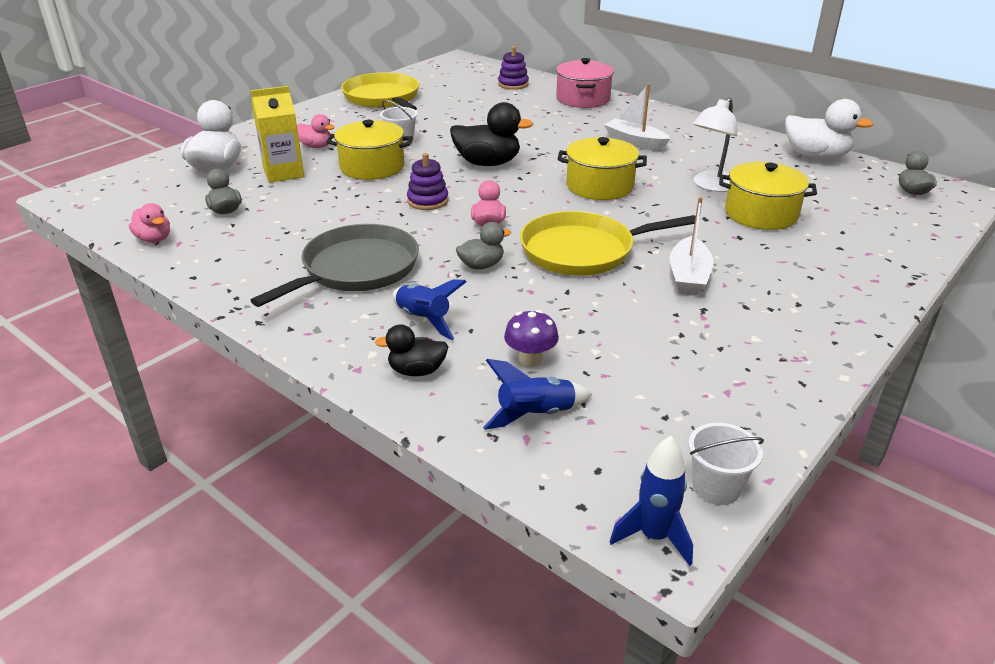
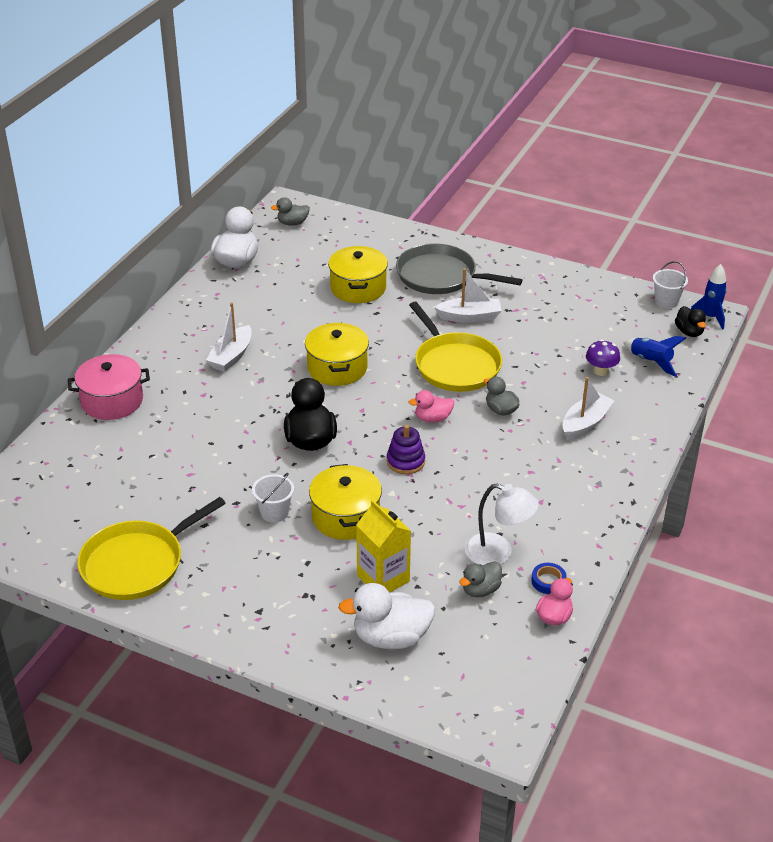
camera: 105 degrees left, 5 degrees up
grey pan [250,224,419,307] -> grey pan moved to [396,243,522,294]
pink duck [297,114,335,148] -> none
black duck [375,324,449,376] -> black duck moved to [675,306,706,337]
blue rocket [392,279,467,340] -> white boat [563,377,614,440]
purple stacking toy [498,46,529,90] -> none
white lamp [693,97,737,192] -> white lamp moved to [465,483,539,565]
none -> blue tape [531,563,567,594]

